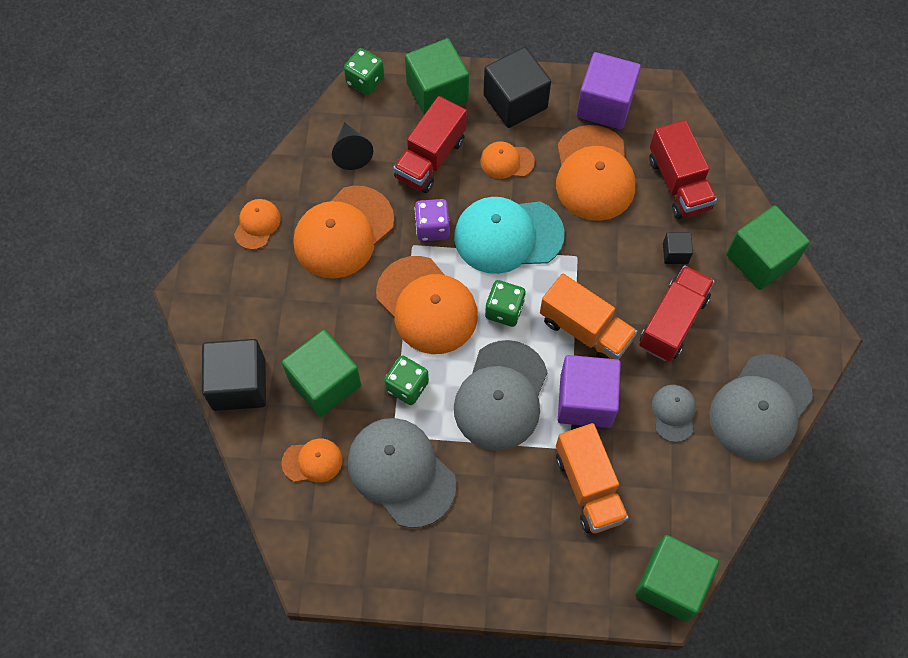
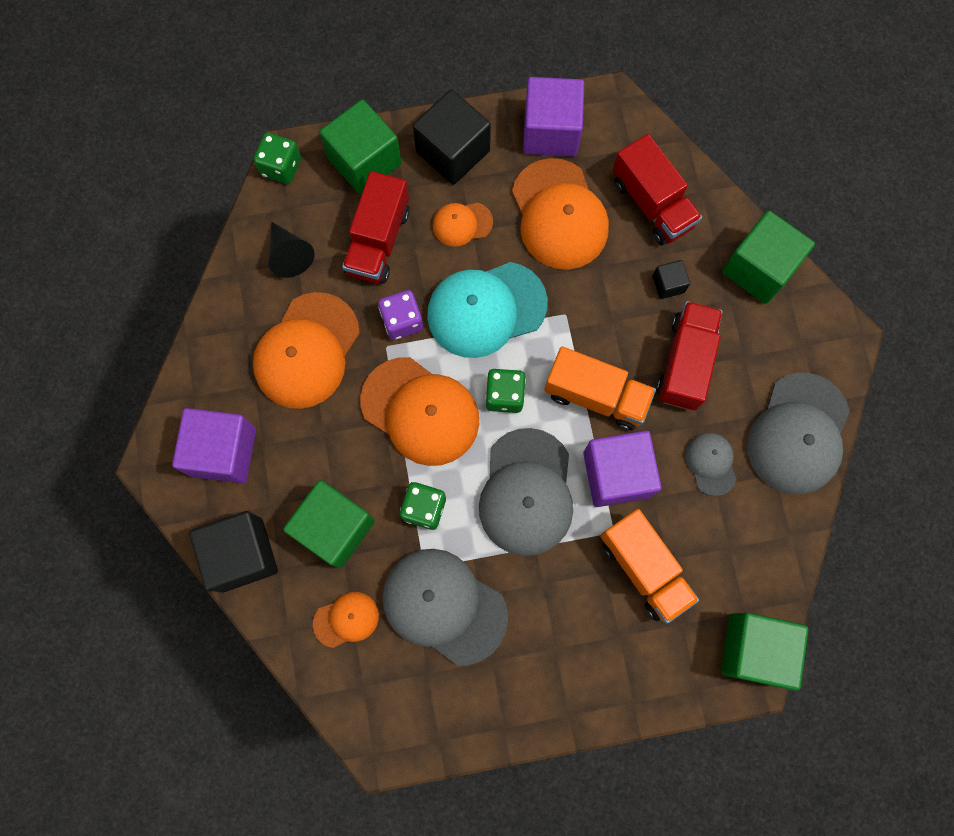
camera: 15 degrees left, 10 degrees up
orange cap [234,199,280,250] -> none
none -> purple cube [172,408,256,483]

